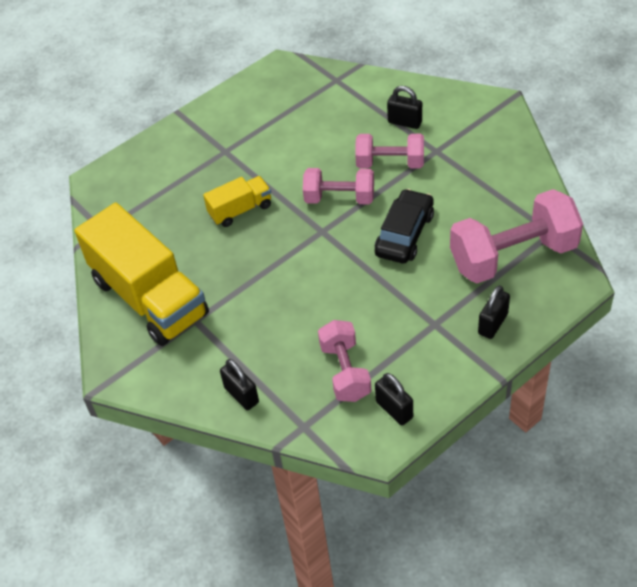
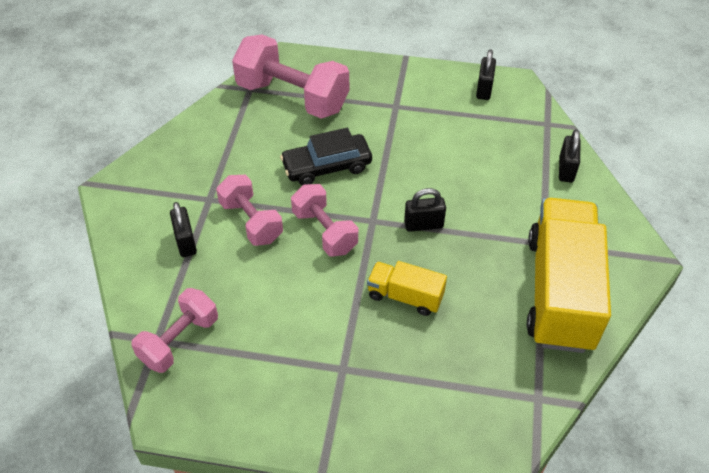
camera: 135 degrees left, 0 degrees up
pink dumbbell [318,320,372,402] -> pink dumbbell moved to [131,288,218,373]
black padlock [478,285,510,339] -> black padlock moved to [404,188,446,232]

